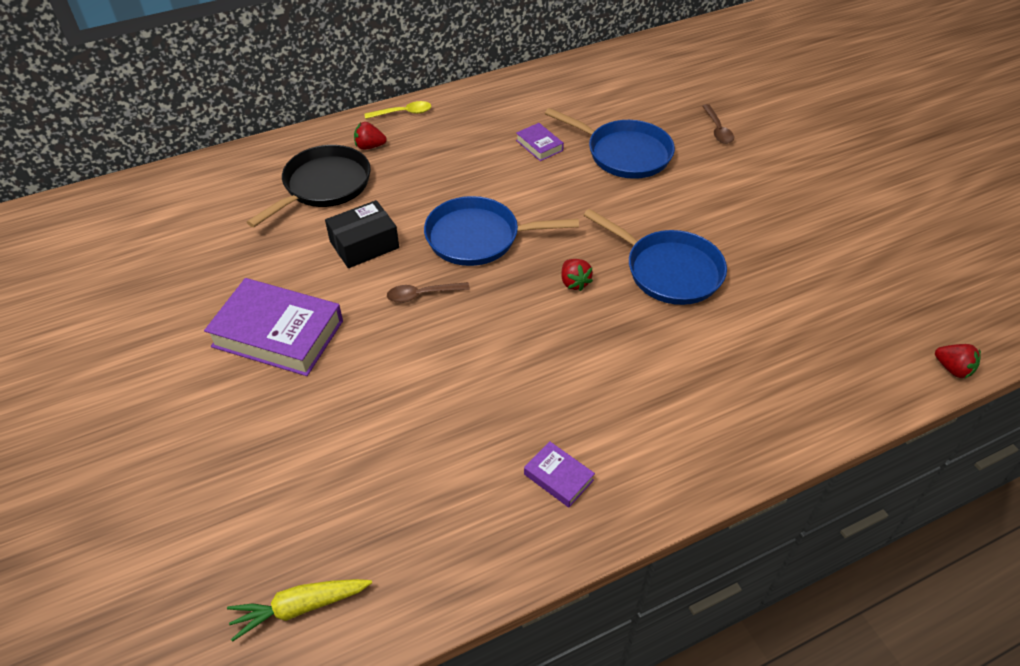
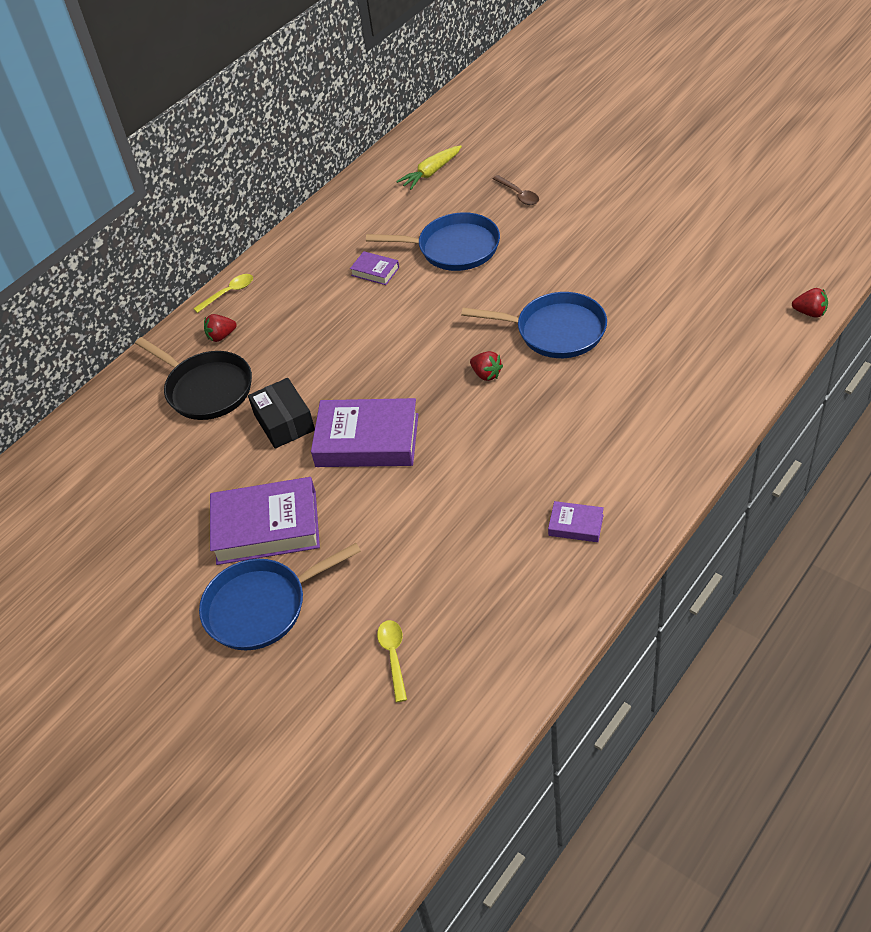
camera: 20 degrees left, 0 degrees up
yellow carrot [227,579,372,642] -> yellow carrot moved to [396,145,462,190]
black pan [247,145,371,227] -> black pan turned 120 degrees clockwise [135,337,252,420]
black box [325,200,399,268] -> black box turned 60 degrees counterclockwise [248,378,315,449]
brown spoon [387,282,470,303] -> purple book [311,398,419,467]
blue pan [424,196,579,266] -> blue pan moved to [199,543,361,650]
none -> yellow spoon [377,620,407,702]

